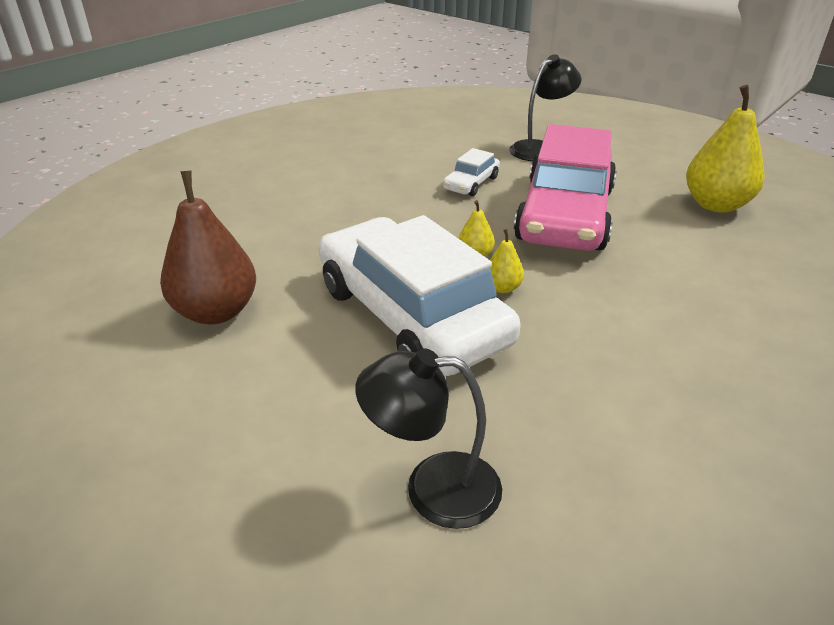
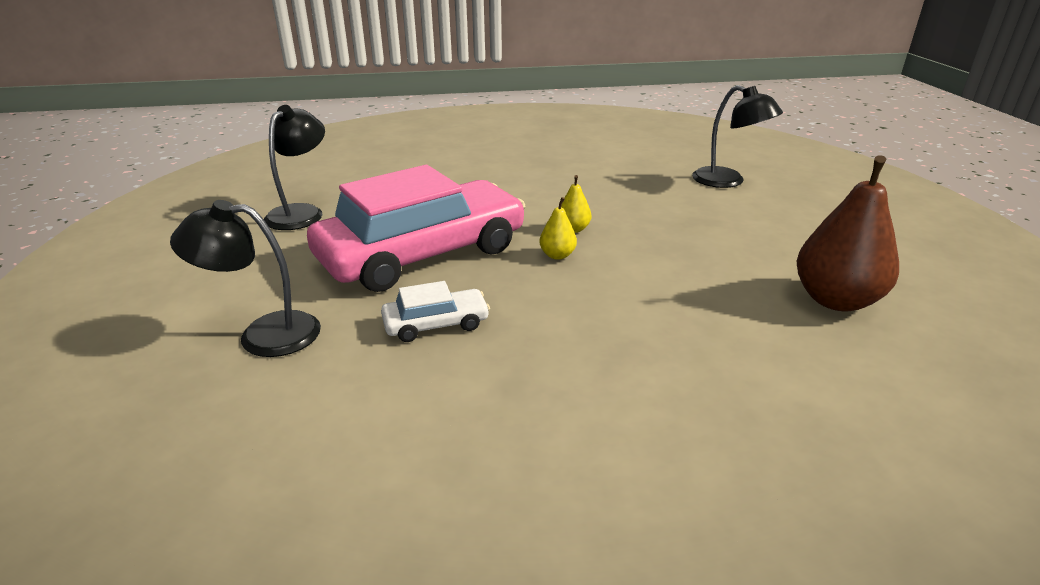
camera: 140 degrees left, 5 degrees down
white car [318,215,520,376] -> none
yellow pear [686,85,764,213] -> black lamp [264,105,325,230]

